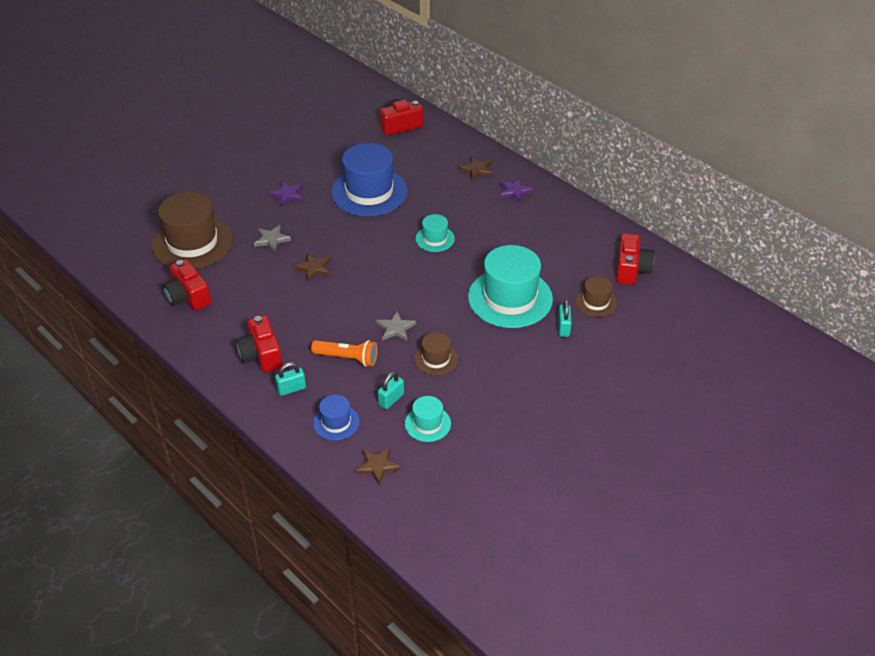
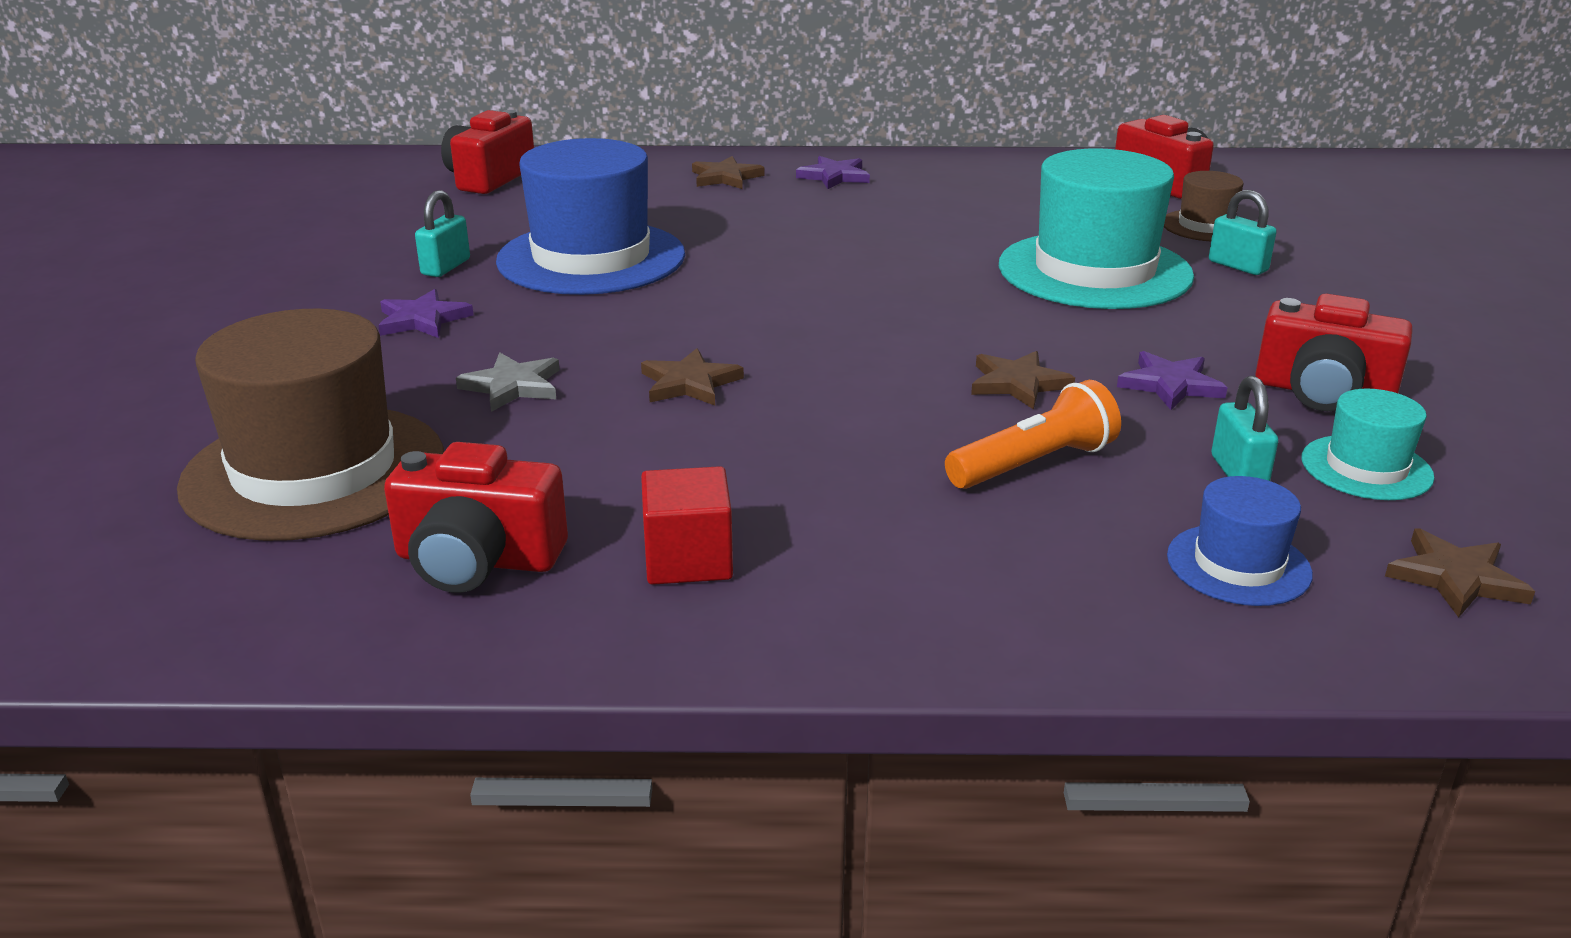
camera: 45 degrees left, 15 degrees down
red camera [236,315,283,372] -> red camera moved to [1255,294,1413,411]
turquoise padlock [275,362,306,396] -> turquoise padlock moved to [415,190,470,277]
grey star [376,311,416,341] -> brown star [971,351,1075,409]
brown hat [414,332,458,375] -> purple star [1117,351,1228,410]
turquoise hat [415,214,455,252] -> none
none -> red cube [641,466,733,585]

